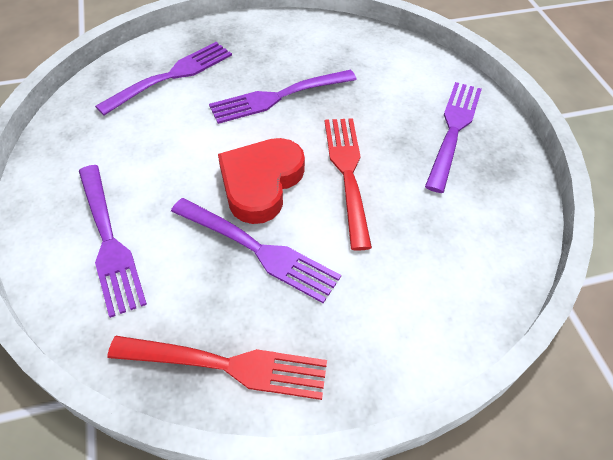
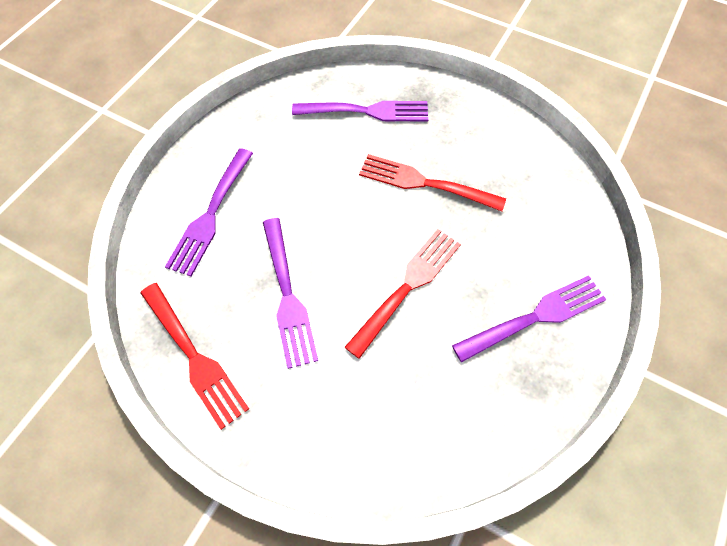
camera: 45 degrees right, 10 degrees up
purple fork [209,70,357,124] -> red fork [359,154,506,212]
red heart [218,138,305,224] -> none

